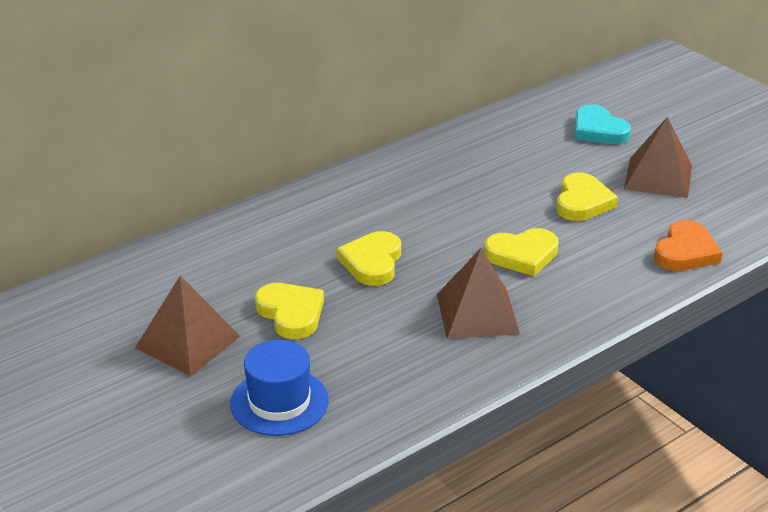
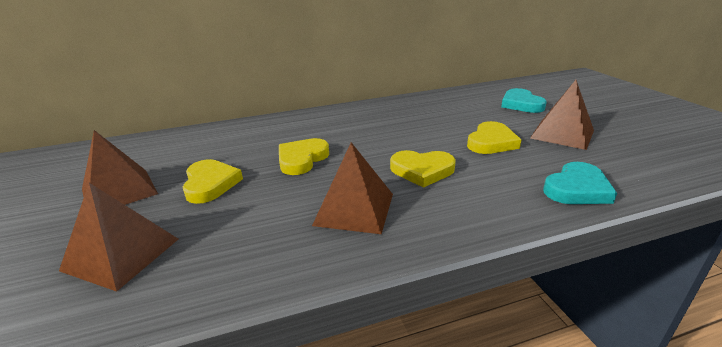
camera: 20 degrees right, 5 degrees down
blue hat [230,340,329,436] -> brown pyramid [59,183,178,292]
orange heart [654,220,722,271] -> turquoise heart [543,162,617,204]

